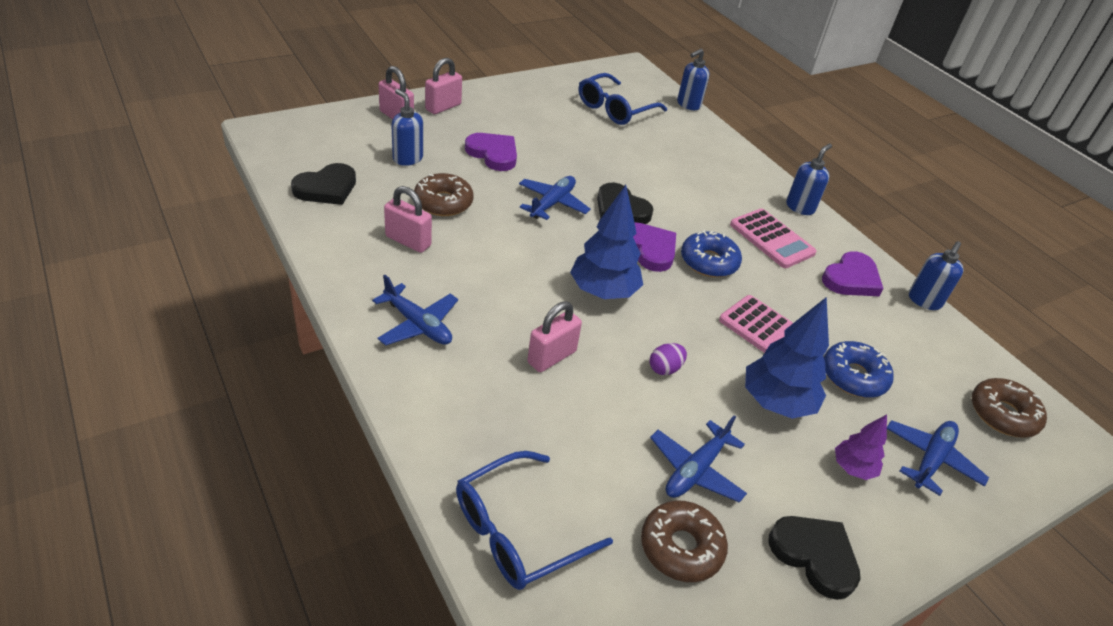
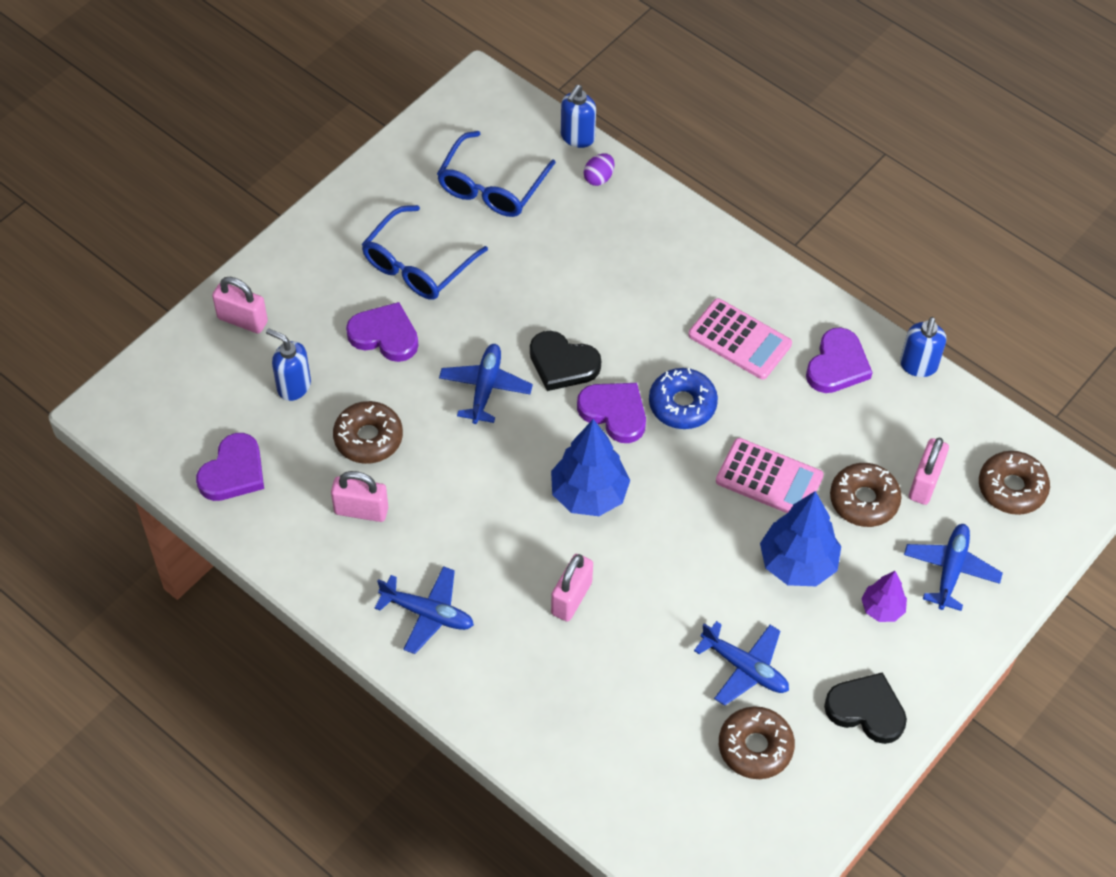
camera: 15 degrees left, 15 degrees up
black heart [291,163,356,205] -> purple heart [196,433,264,501]
pink padlock [425,58,462,114] -> pink padlock moved to [909,437,949,505]
blue glasses [456,451,613,590] -> blue glasses moved to [362,205,488,300]
purple egg [650,343,687,375] -> purple egg moved to [584,154,614,186]
blue plane [650,415,747,503] -> blue plane turned 75 degrees counterclockwise [694,621,789,706]
blue soap dispenser [786,144,832,215] -> none
blue donut [824,341,894,398] -> brown donut [830,463,902,527]

